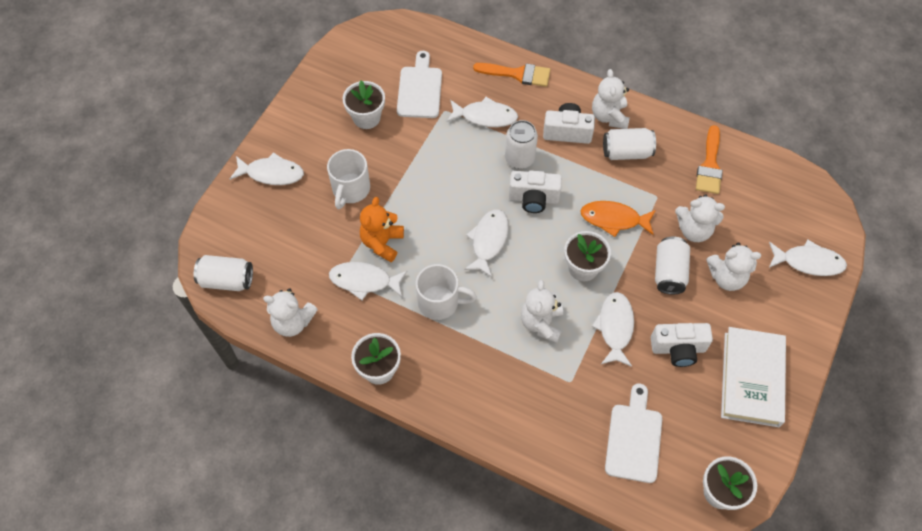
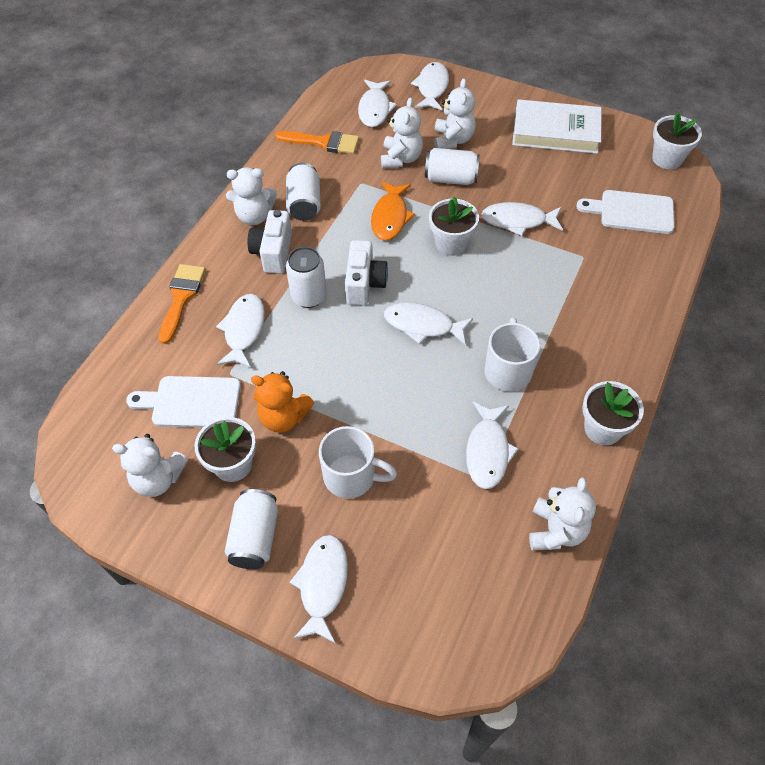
camera: 90 degrees left, 5 degrees down
white can [194,255,253,291] -> white can moved to [225,489,278,569]
orange teddy bear [360,197,404,262] -> orange teddy bear moved to [251,371,314,433]
white teddy bear [521,280,563,343] -> white teddy bear moved to [112,434,188,497]
white camera [651,323,713,367] -> none
none -> white fish [358,80,397,127]

